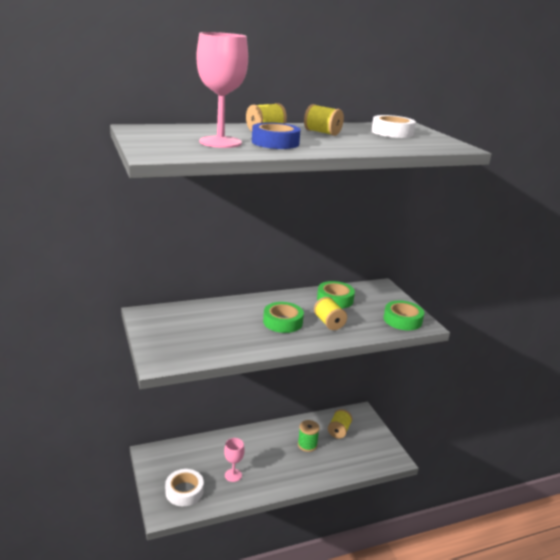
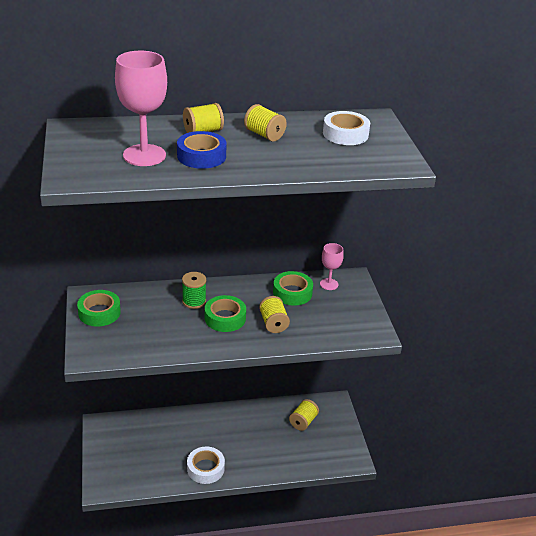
camera: 10 degrees right, 10 degrees up
white tape [165,469,204,506] -> white tape moved to [187,446,225,484]
pink goblet [224,438,245,482] -> pink goblet moved to [320,243,344,290]
green spool [298,420,320,452] -> green spool moved to [182,272,206,309]
green tape [384,300,424,330] -> green tape moved to [77,290,121,326]

